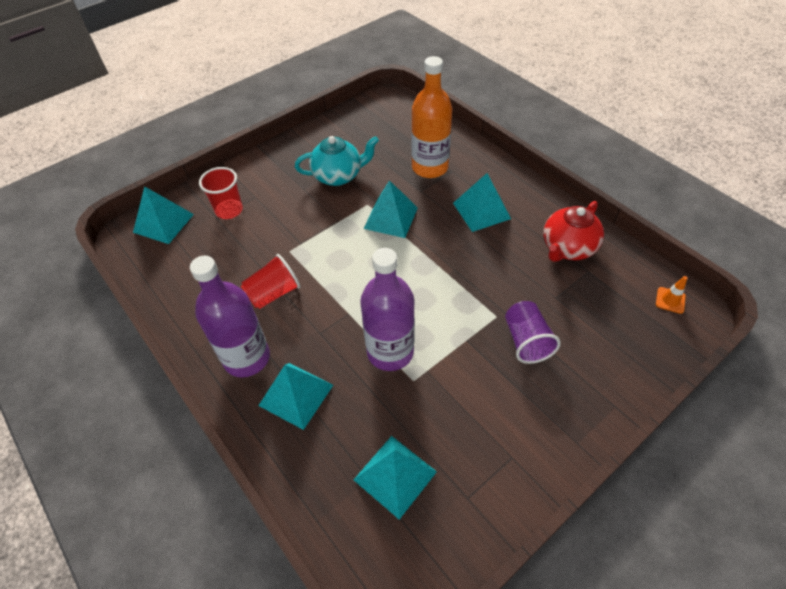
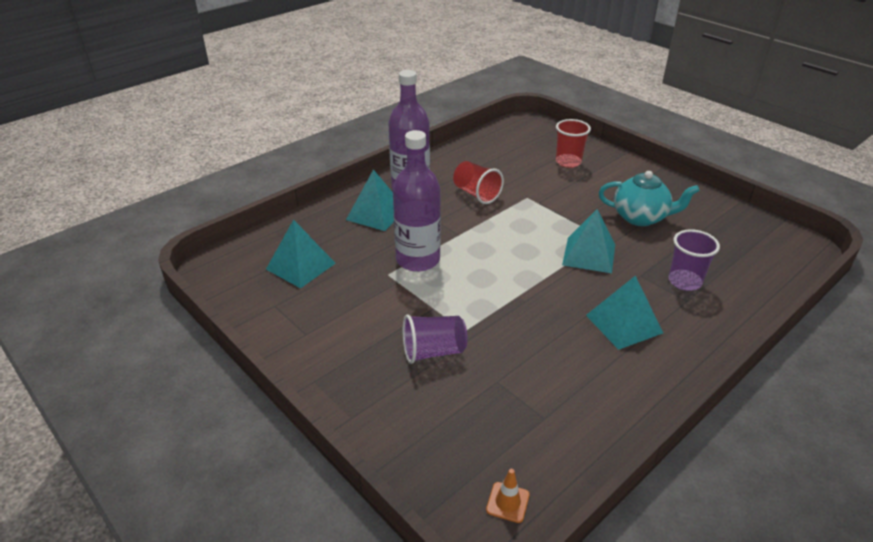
camera: 85 degrees right, 15 degrees down
turquoise pyramid [133,186,194,244] -> none
turquoise teapot [295,136,379,186] -> turquoise teapot turned 60 degrees counterclockwise [599,171,700,226]
orange bottle [411,56,452,178] -> purple cup [669,229,720,291]
red teapot [543,201,604,262] -> none

